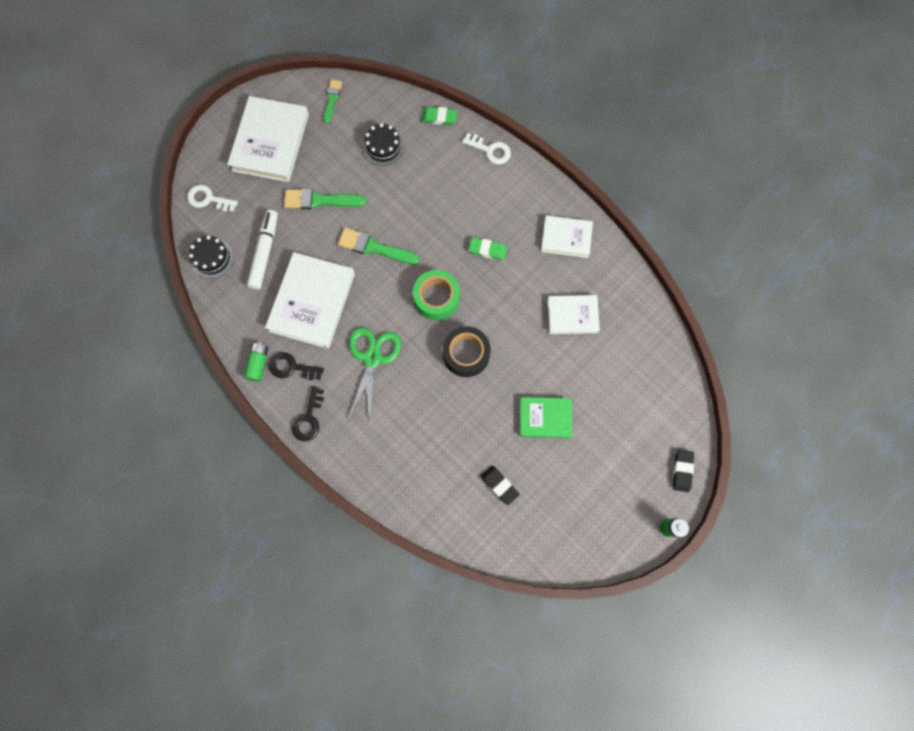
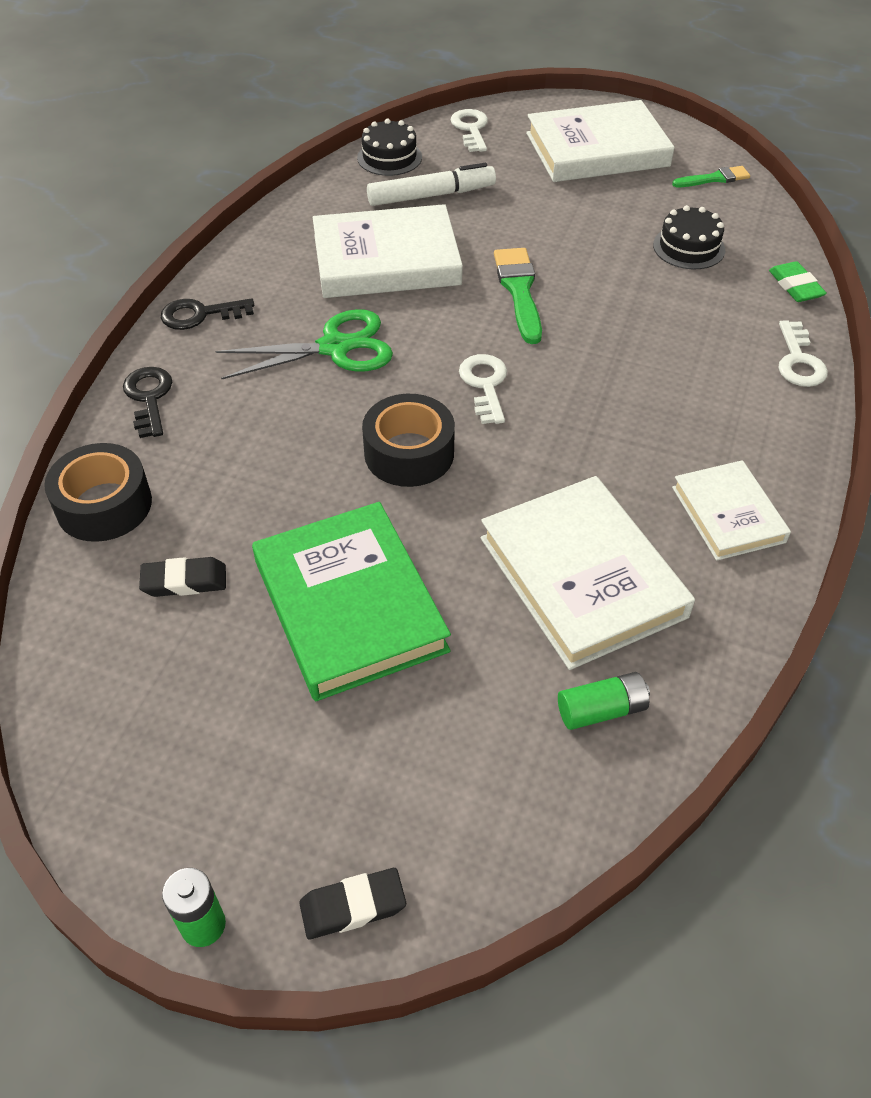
camera: 65 degrees right, 25 degrees down
green battery [244,342,268,382] -> green battery moved to [558,672,650,730]
black key [269,352,324,381] -> black key moved to [123,367,172,438]
green brush [284,189,366,209] -> none
green tape [413,270,460,320] -> white key [459,354,507,424]
green eraser [469,237,507,260] -> none
black eraser [481,466,519,505] -> black eraser turned 60 degrees clockwise [139,557,226,597]
green book [520,397,572,438] -> green book [252,502,451,701], size x1.70
white book [547,295,600,334] -> white book [480,476,695,670], size x1.70
none -> black tape [44,443,152,542]

